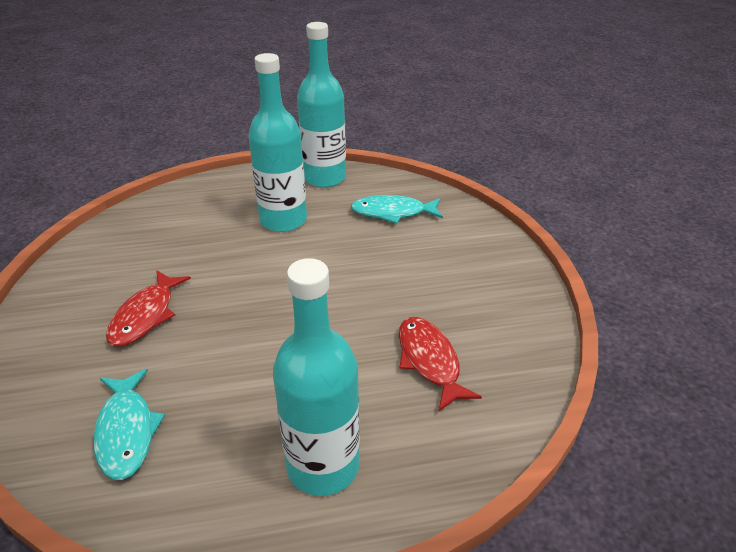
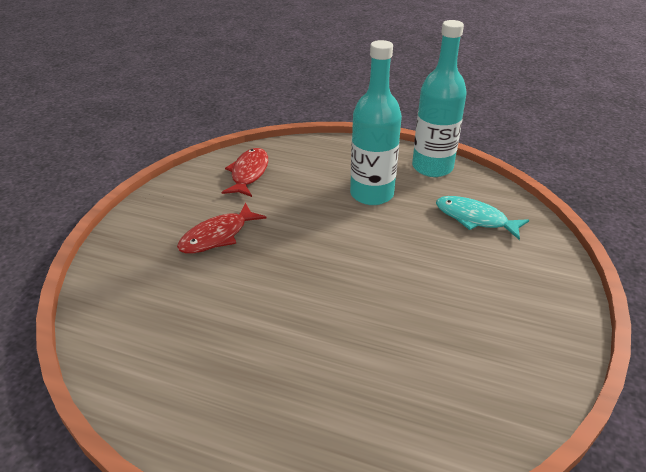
camera: 30 degrees right, 0 degrees up
turquoise fish [93,369,165,480] -> none
turquoise bottle [273,258,360,496] -> none
red fish [399,317,482,411] -> red fish moved to [221,148,268,197]

